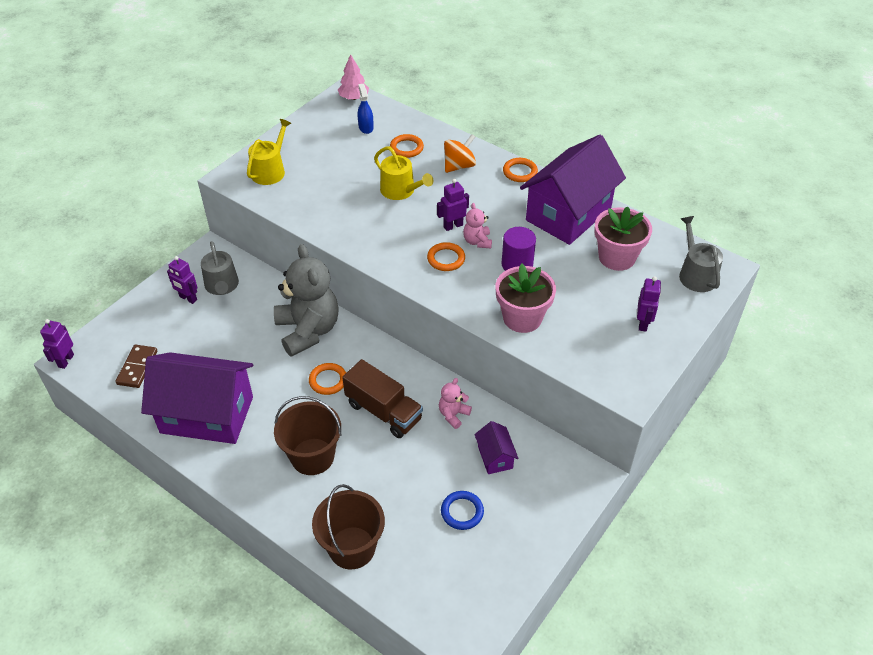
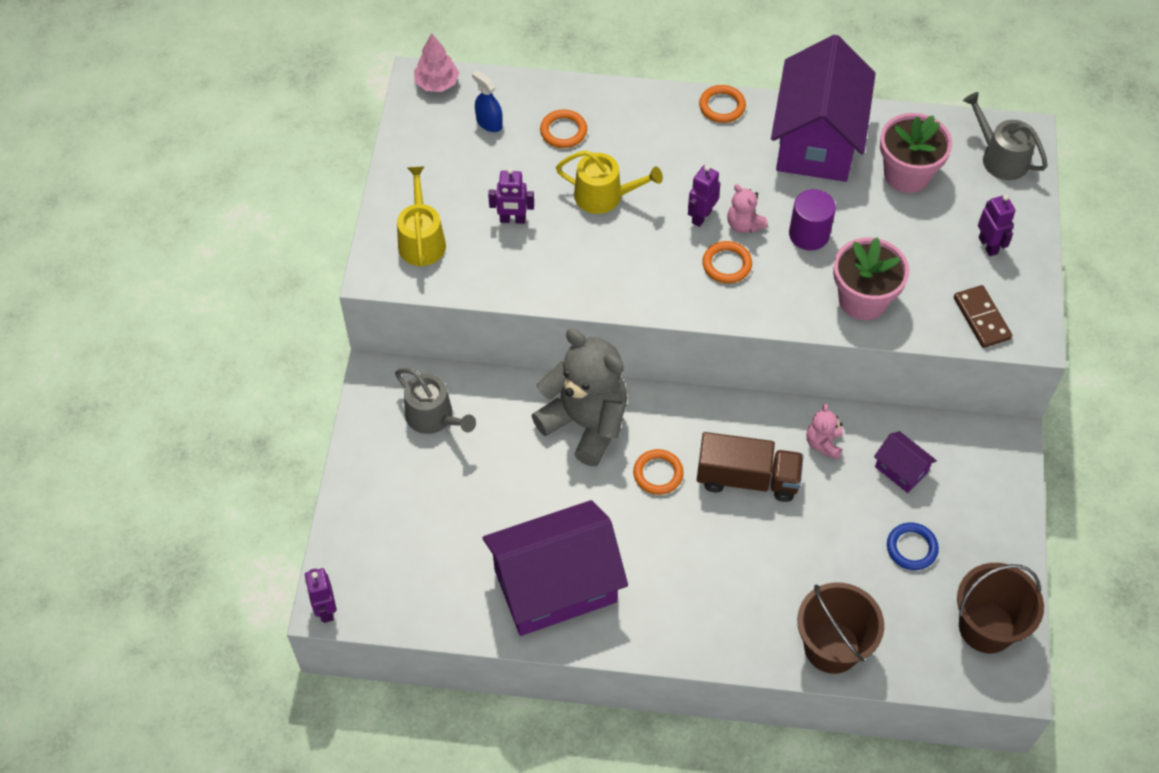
camera: 30 degrees left, 10 degrees up
brown domino [115,345,157,388] -> brown domino moved to [954,285,1012,348]
purple robot [167,256,197,304] -> purple robot moved to [488,168,534,224]
brown bucket [274,396,341,475] -> brown bucket moved to [957,563,1044,653]
orange spinning top [444,134,476,173] -> none

